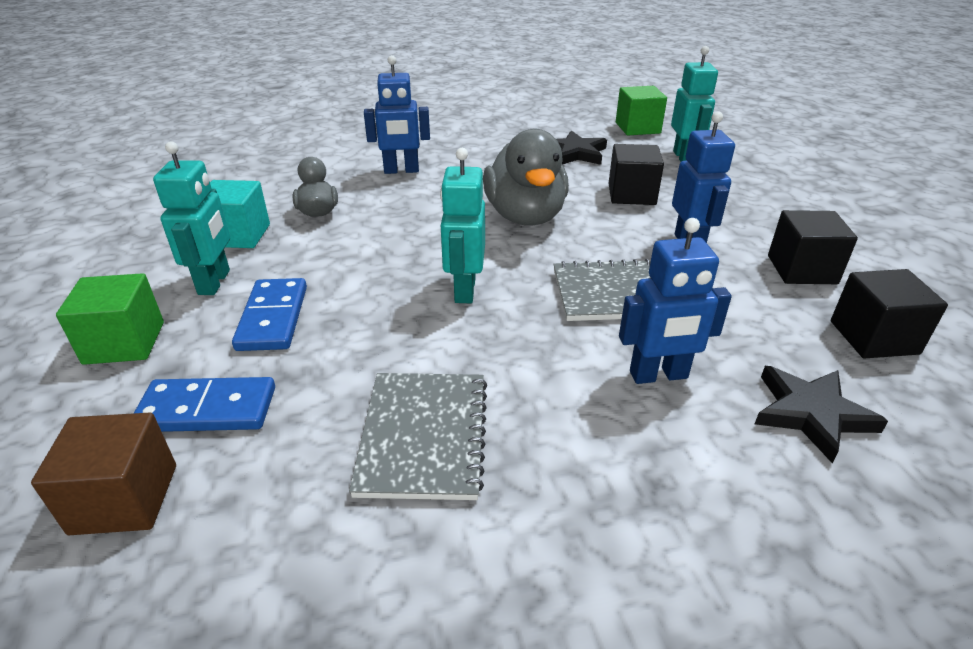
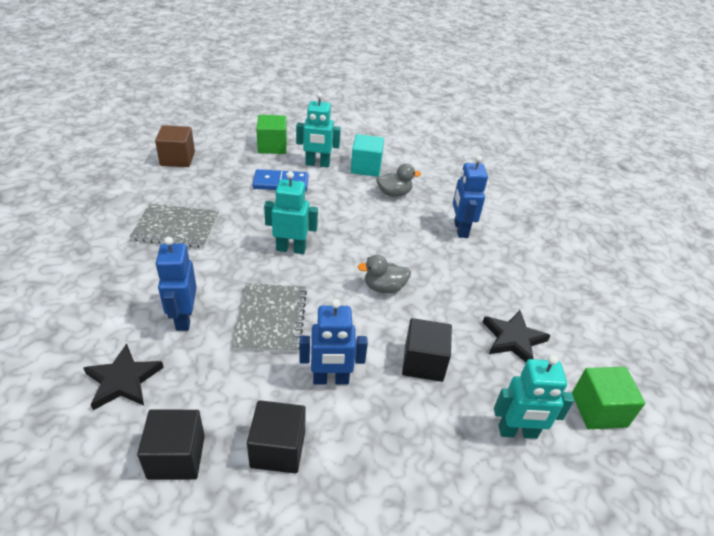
camera: 90 degrees right, 5 degrees up
blue domino [134,377,275,432] -> none
grey duck [483,129,569,226] -> grey duck [358,255,411,293], size x0.54

